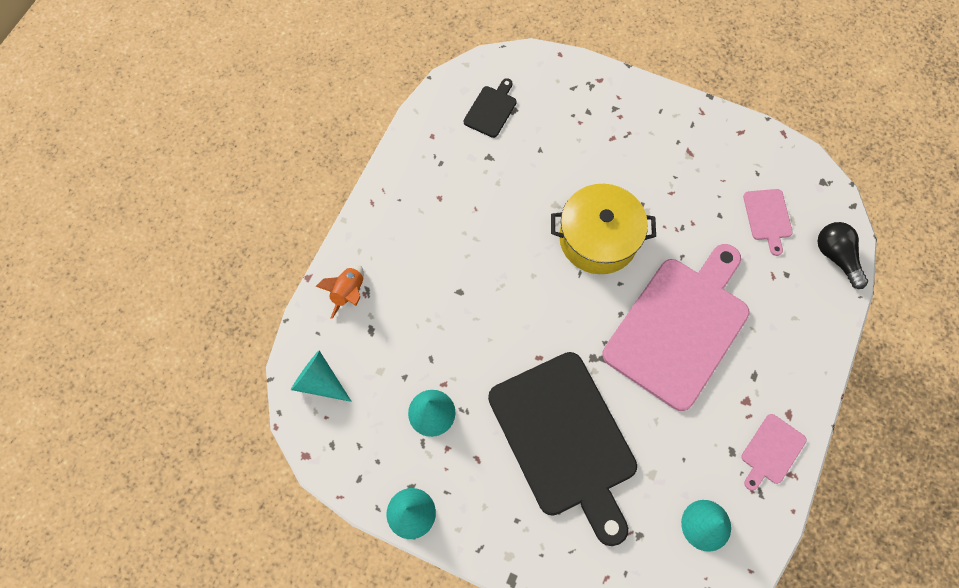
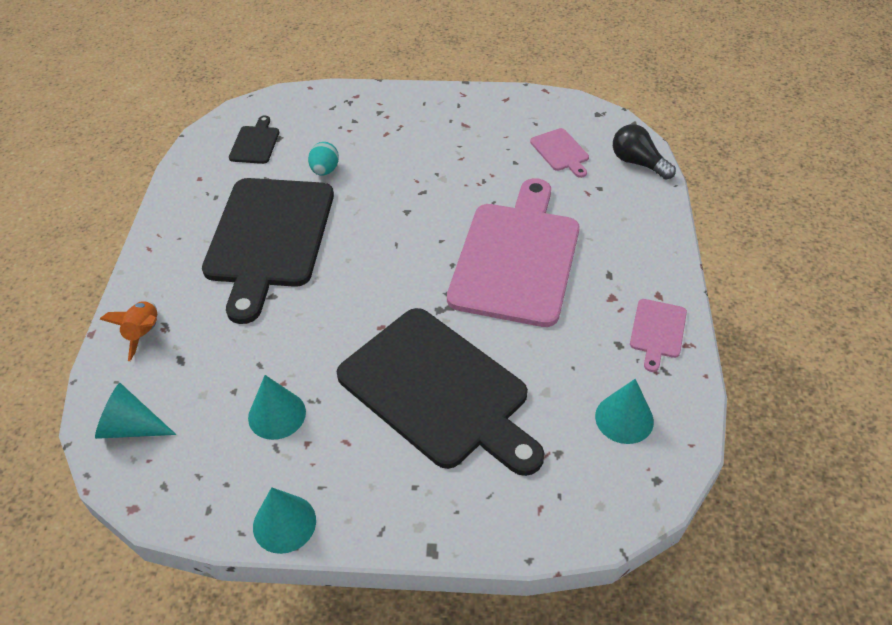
camera: 20 degrees left, 20 degrees down
yellow pot [551,184,656,274] -> none
none -> black cutting board [202,178,334,324]
none -> turquoise egg [308,142,339,176]

